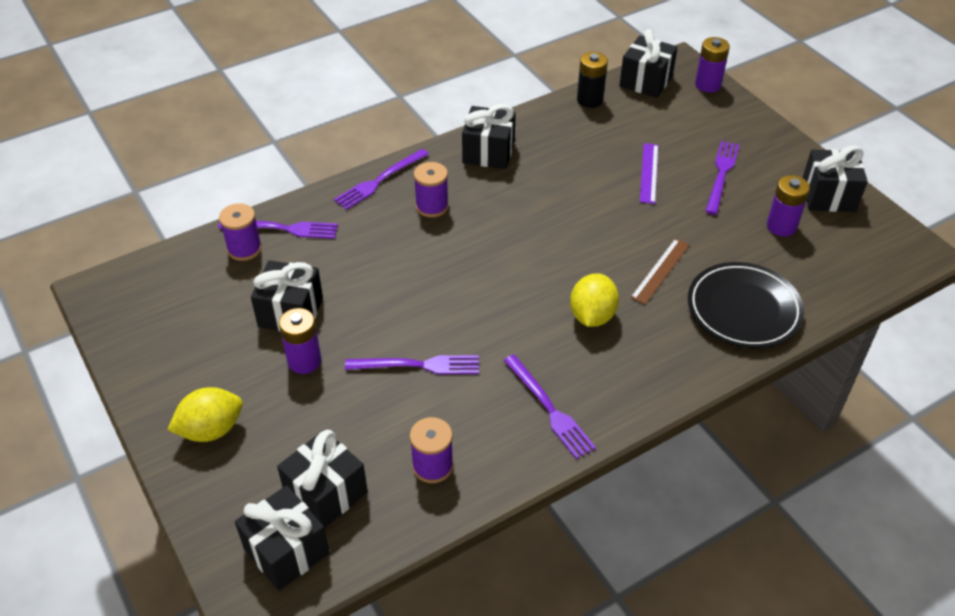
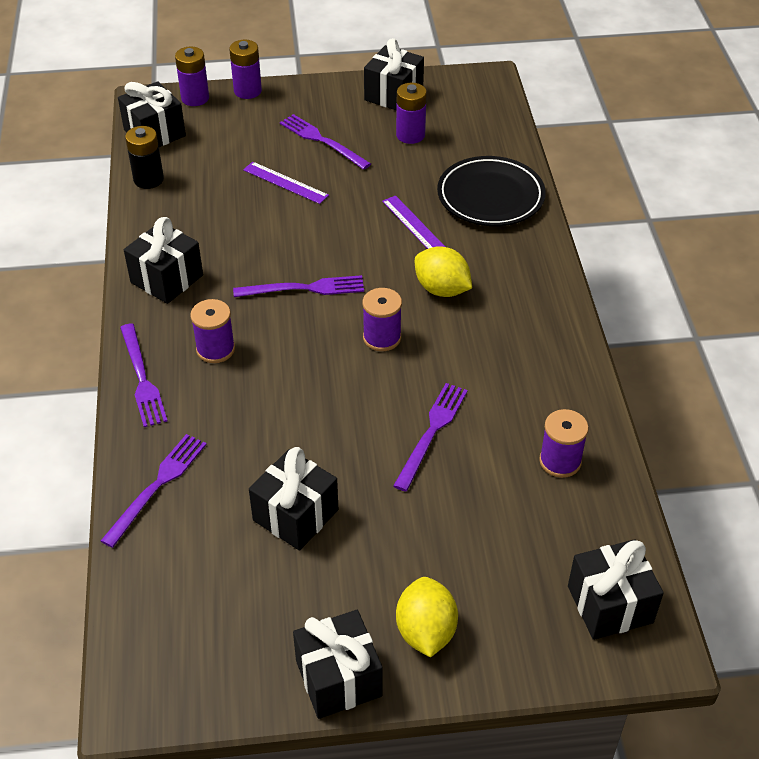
camera: 65 degrees left, 0 degrees up
purple spool [219,203,262,261] -> purple spool moved to [363,288,402,351]
black gift [277,430,368,529] -> black gift moved to [293,610,383,719]
purple battery [279,308,322,374] -> purple battery moved to [229,40,262,99]
purple fork [503,354,596,459] -> purple fork moved to [233,275,364,297]
brown ruler [630,238,690,305] -> purple ruler [382,195,445,249]

